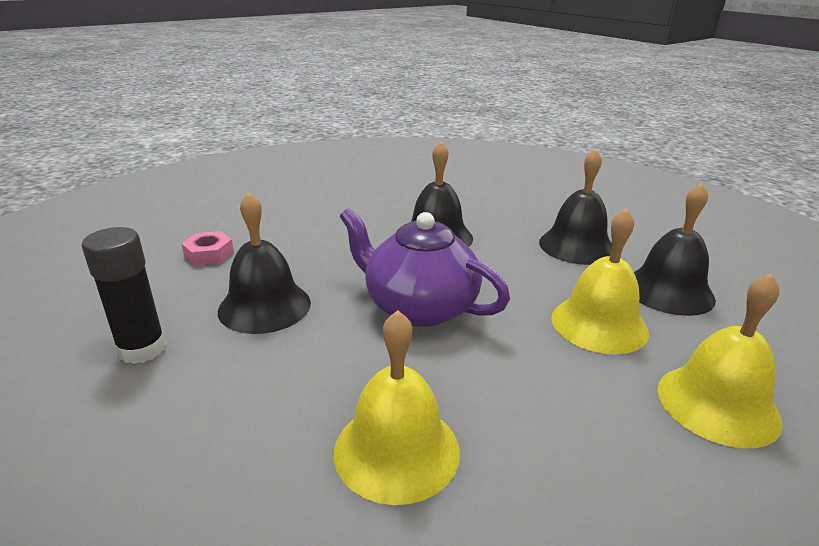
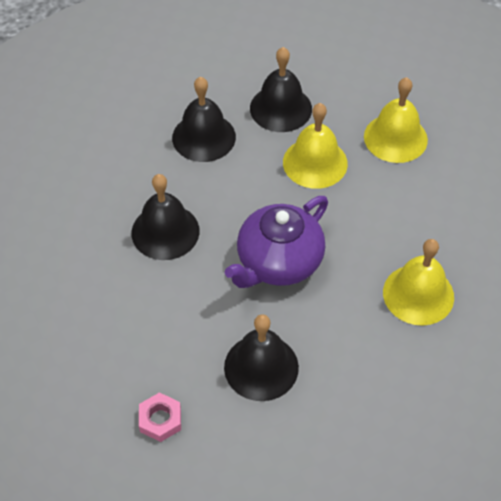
camera: 80 degrees left, 25 degrees up
black glue stick [82,227,166,364] -> none

